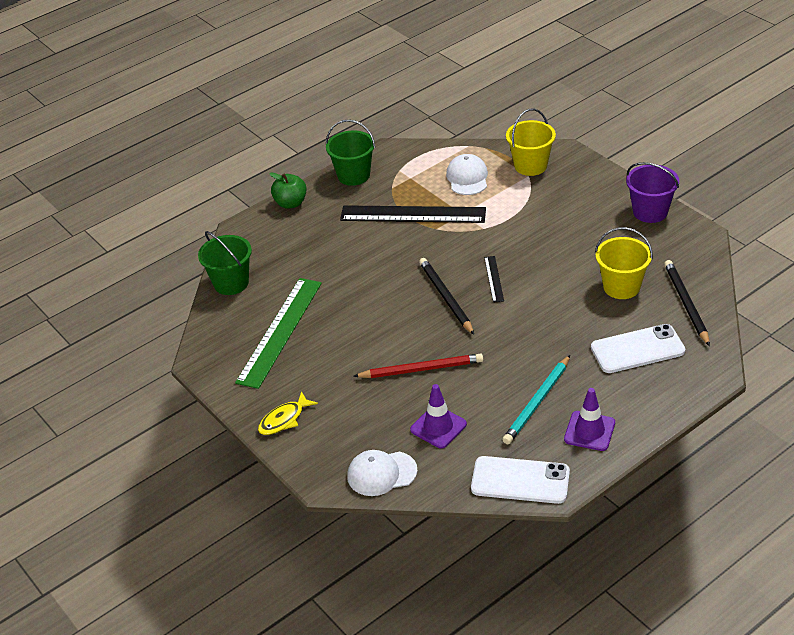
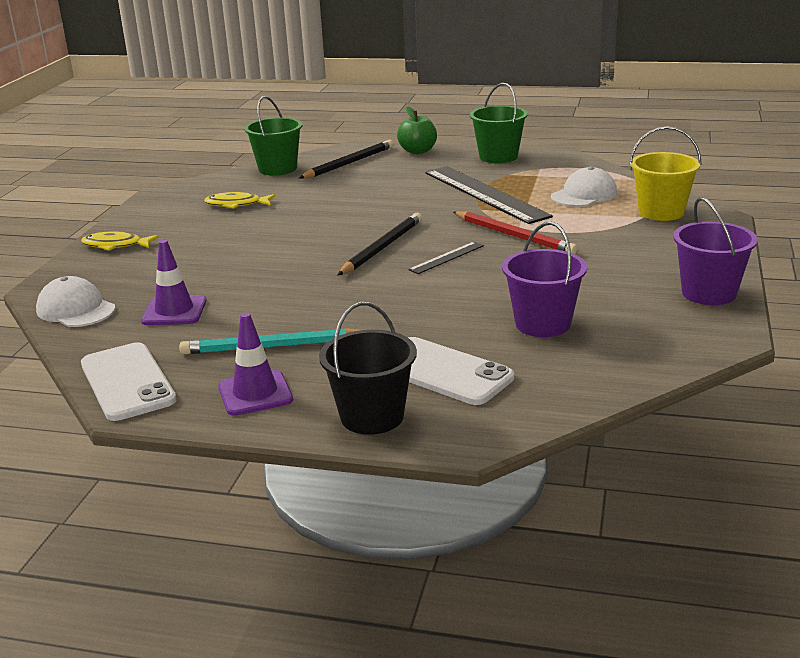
camera: 50 degrees right, 15 degrees down
green ruler [235,278,322,389] -> yellow fish [204,192,275,209]
red pencil [353,353,483,378] -> red pencil moved to [453,211,578,254]
yellow bucket [595,227,653,299] -> purple bucket [502,222,587,337]
black pencil [664,260,710,346] -> black pencil moved to [299,140,394,179]
none -> black bucket [319,302,417,435]

